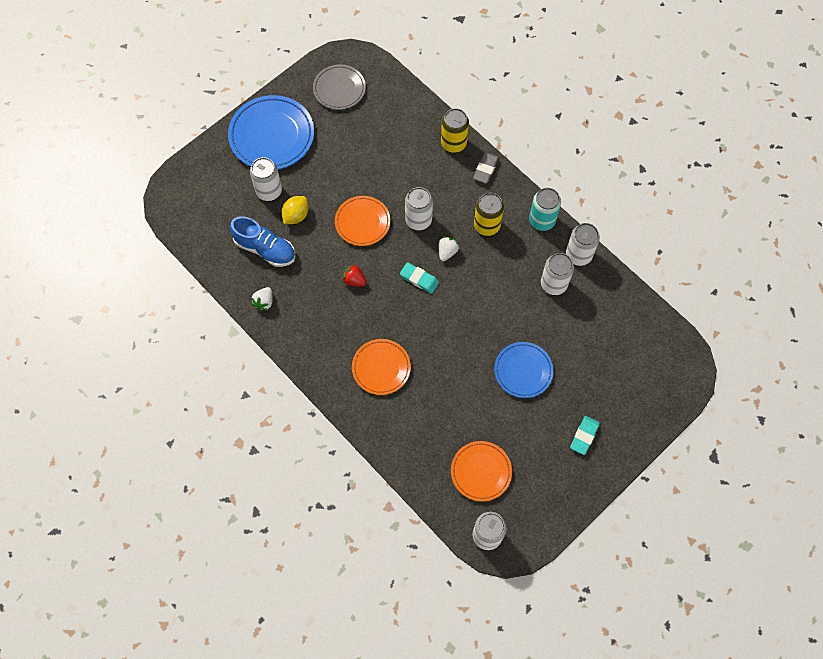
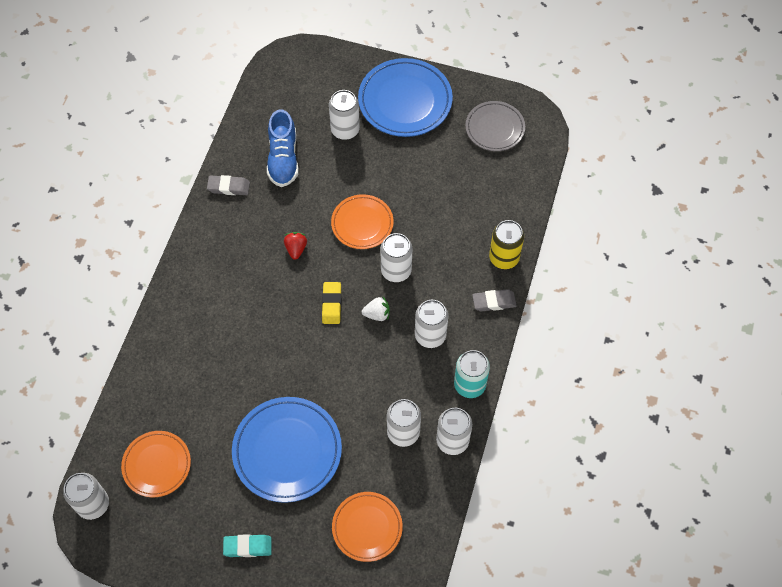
camera: 60 degrees right, 5 degrees down
white strawberry [251,287,273,311] -> grey eraser [207,175,250,195]
yellow lemon [282,196,309,224] -> none
orange plate [352,339,411,395] -> orange plate moved to [332,492,403,562]
turquoise eraser [400,262,439,294] -> yellow eraser [322,282,341,324]
yellow can [474,193,504,236] -> white can [415,300,448,348]
blue plate [494,342,554,398] -> blue plate [232,397,342,503], size x1.60

